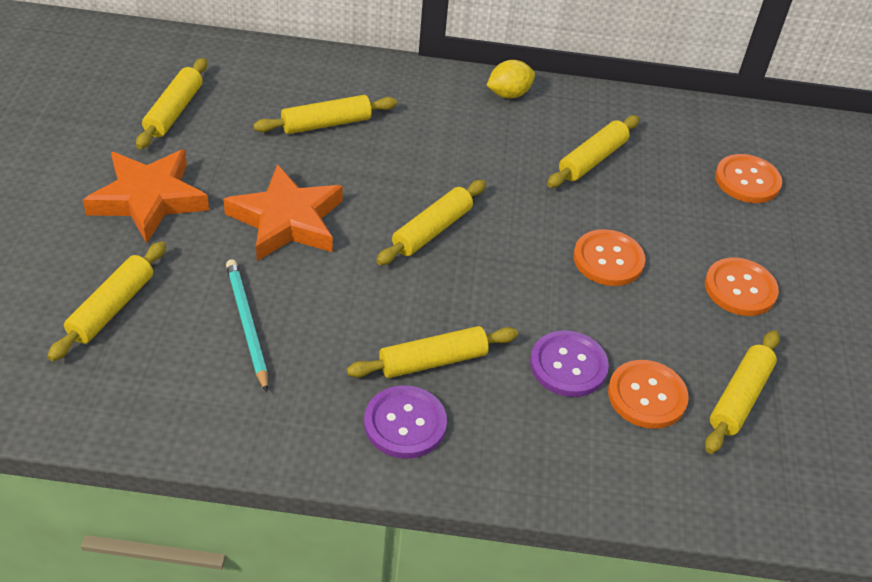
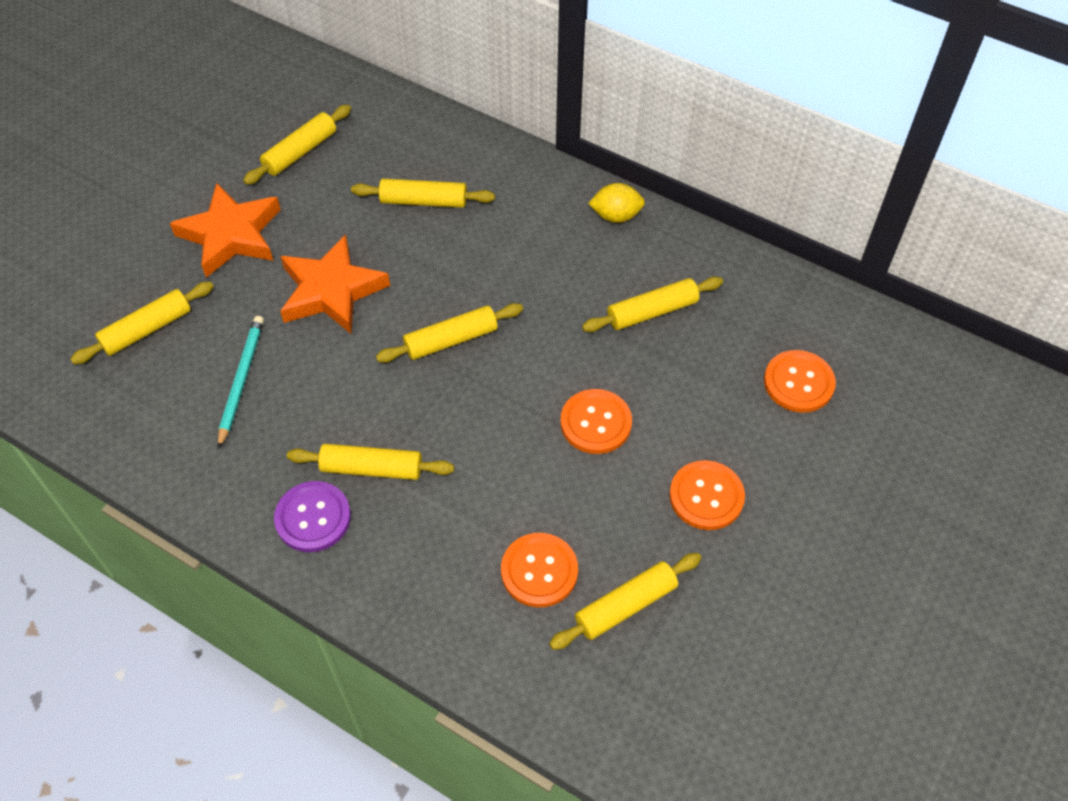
camera: 30 degrees right, 10 degrees up
purple button [530,330,609,397] -> none

